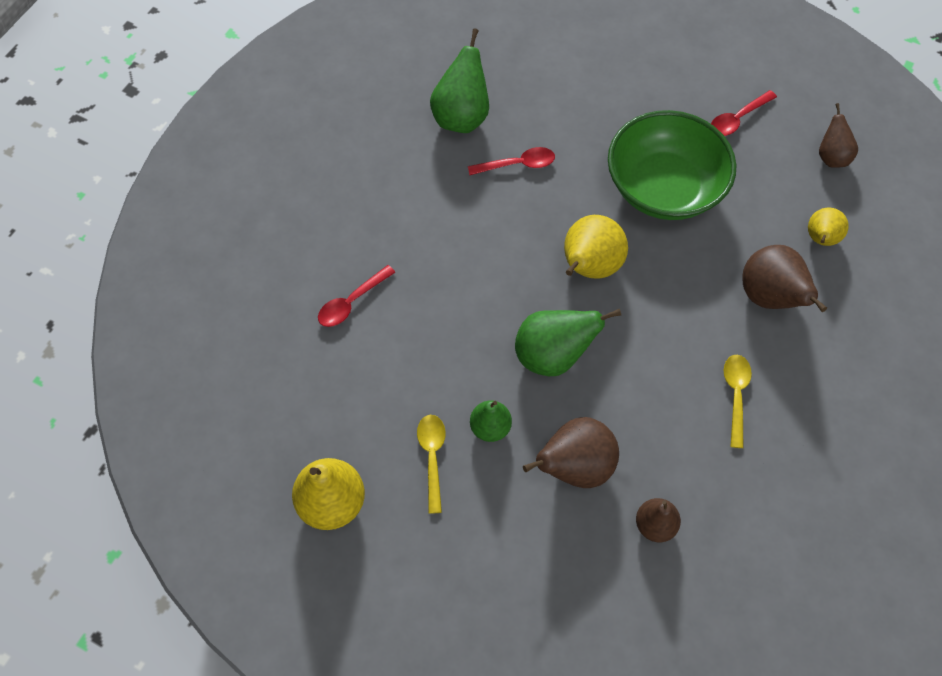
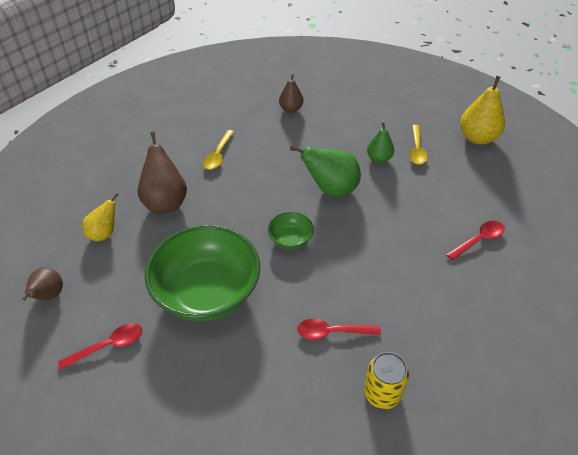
camera: 170 degrees left, 15 degrees down
green pear [430,28,489,133] -> yellow can [364,352,409,409]
brown pear [523,417,619,488] -> none
yellow pear [564,215,628,279] -> green bowl [268,212,314,249]

